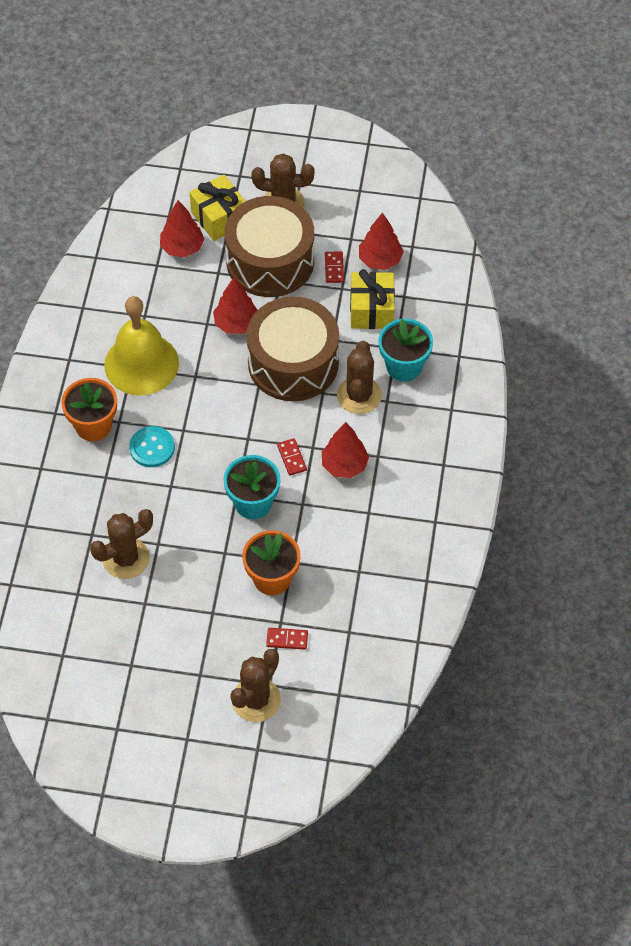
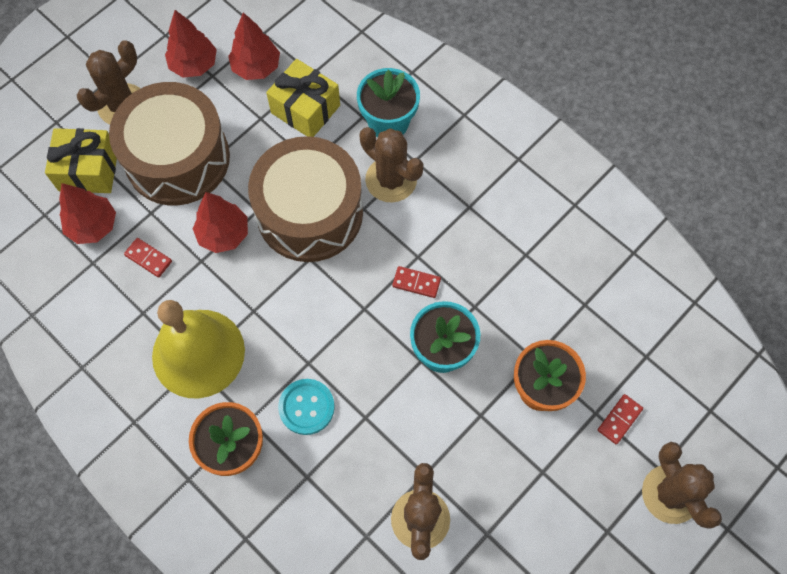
camera: 55 degrees left, 10 degrees up
red tree [322,422,369,478] -> red tree moved to [165,10,217,78]
red domino [325,251,344,283] -> red domino moved to [124,238,172,278]

